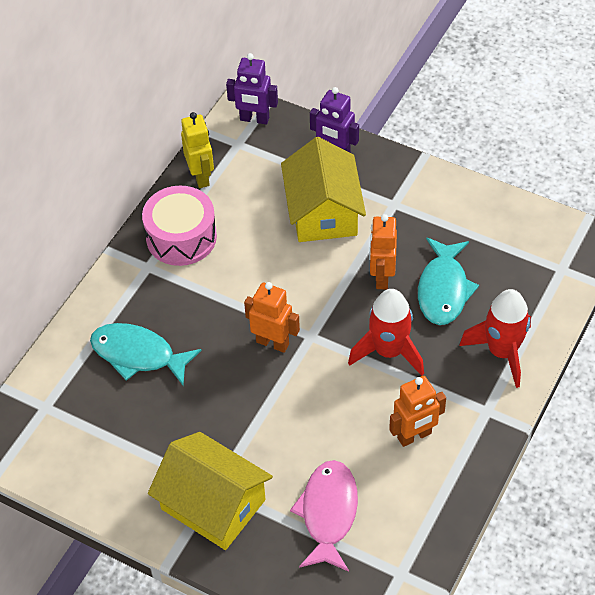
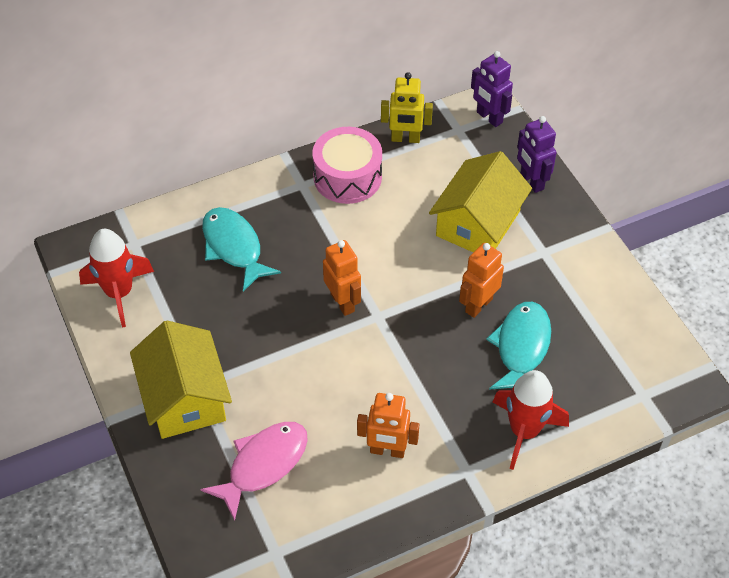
camera: 35 degrees right, 0 degrees up
yellow robot [181,112,214,188] -> yellow robot turned 75 degrees clockwise [381,72,433,143]
red rocket [348,289,424,376] -> red rocket moved to [79,229,154,328]
turquoise fish [418,237,479,325] -> turquoise fish turned 150 degrees clockwise [486,302,551,390]

